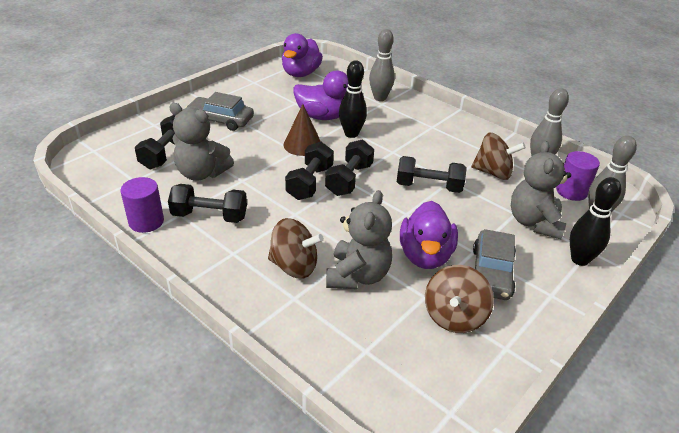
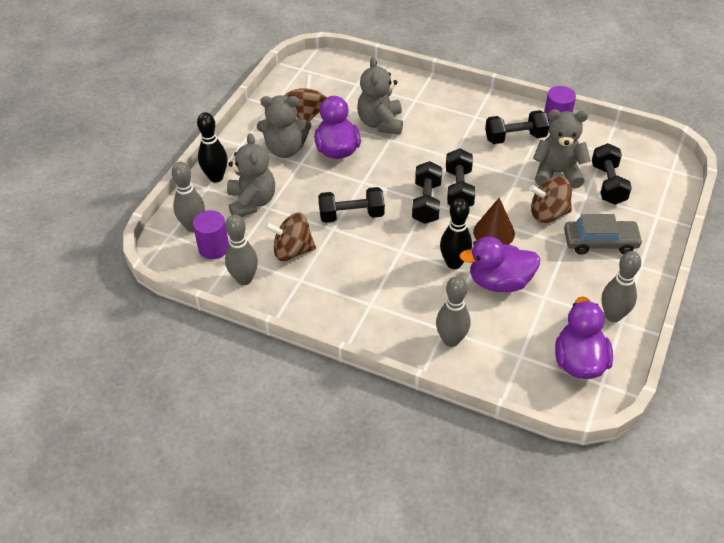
camera: 165 degrees right, 10 degrees up
brown spinning top [268,218,324,278] -> brown spinning top moved to [529,176,572,223]
grey car [473,229,516,300] -> grey teddy bear [257,95,311,158]
none -> grey bowling pin [602,251,641,322]

